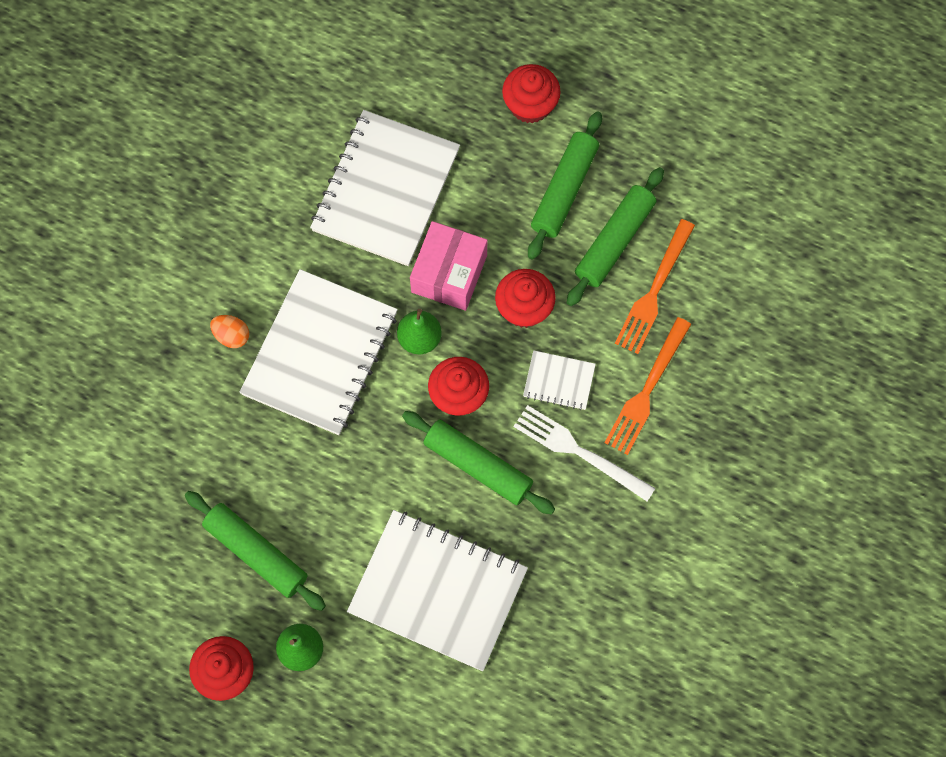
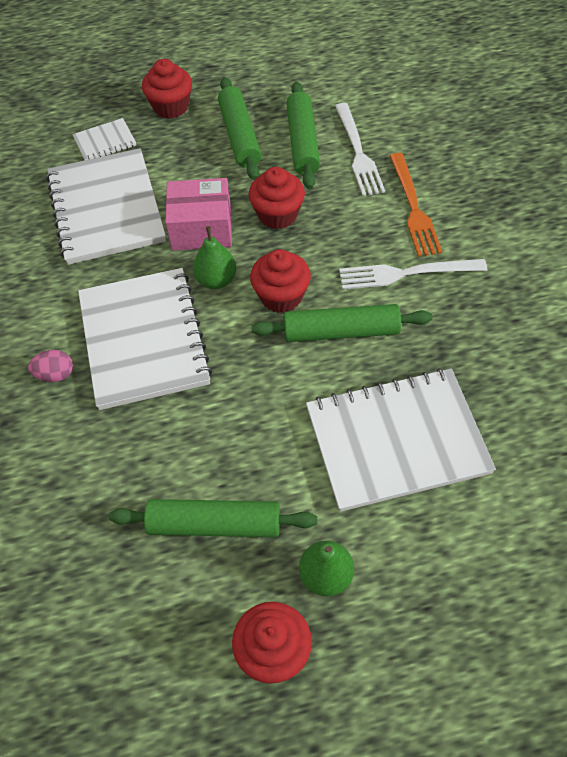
camera: 35 degrees left, 15 degrees down
orange egg [210,315,249,348] -> pink egg [28,350,73,382]
pink box [410,221,487,311] -> pink box turned 75 degrees counterclockwise [165,178,232,251]
white notebook [523,350,596,410] -> white notebook moved to [72,118,136,160]
orange fork [615,219,695,354] -> white fork [335,103,385,196]

